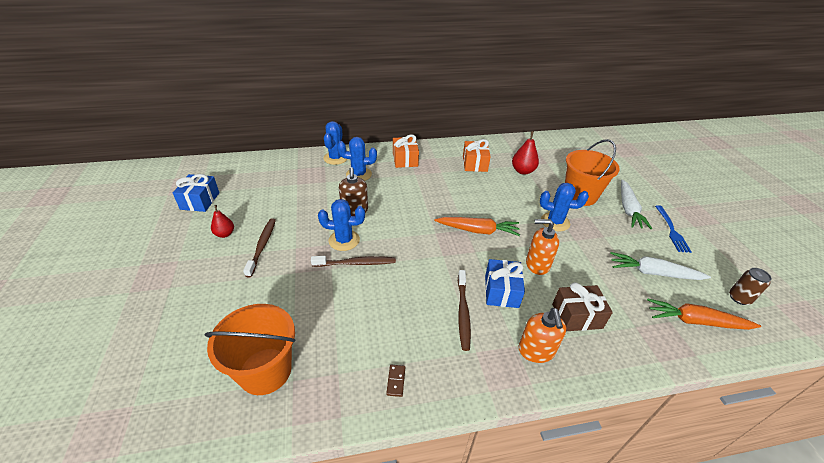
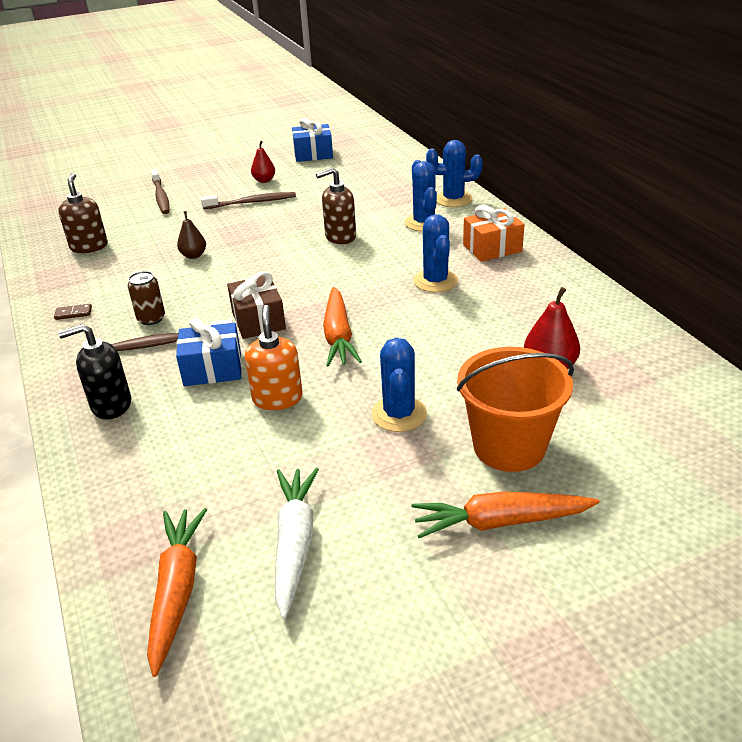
camera: 80 degrees right, 5 degrees down
orange bucket [205,304,295,395] -> brown soap dispenser [58,173,108,253]
brown toothbrush [311,256,396,267] -> brown toothbrush moved to [151,169,170,214]
blue cactus [318,199,365,251] -> blue cactus moved to [414,214,458,292]
orange gift [463,139,491,172] -> none
orange soap dispenser [518,308,566,363] -> black soap dispenser [58,324,131,419]
brown gift [552,282,613,331] -> brown gift moved to [227,271,286,339]
white carrot [621,180,652,229] -> orange carrot [411,491,599,538]
blue fork [655,205,692,253] -> none
brown can [729,268,772,305] -> brown can moved to [128,271,165,325]
none -> brown pear [177,211,206,259]

